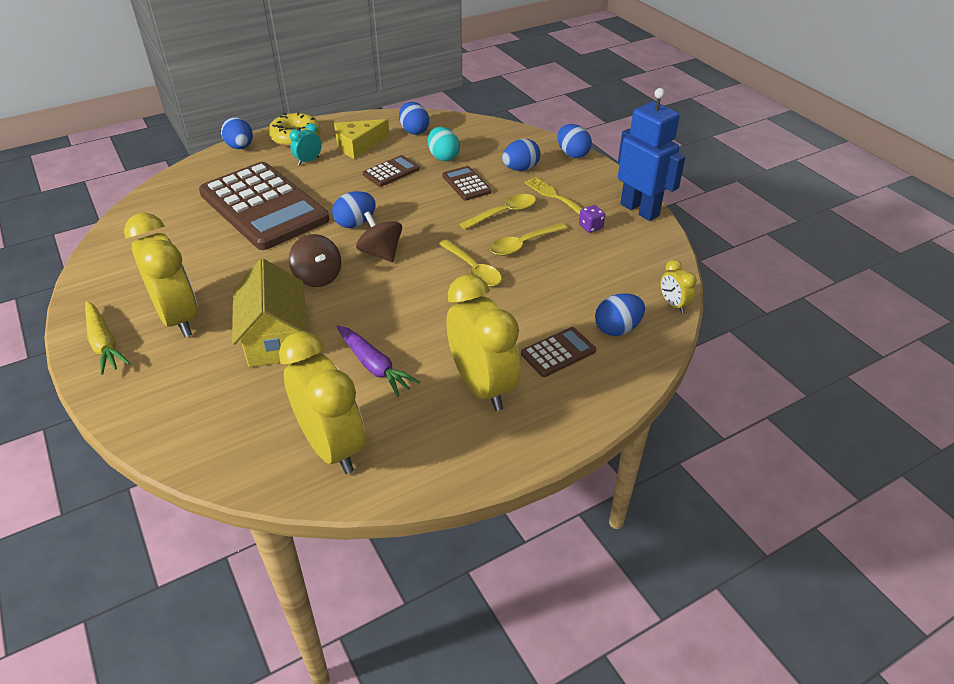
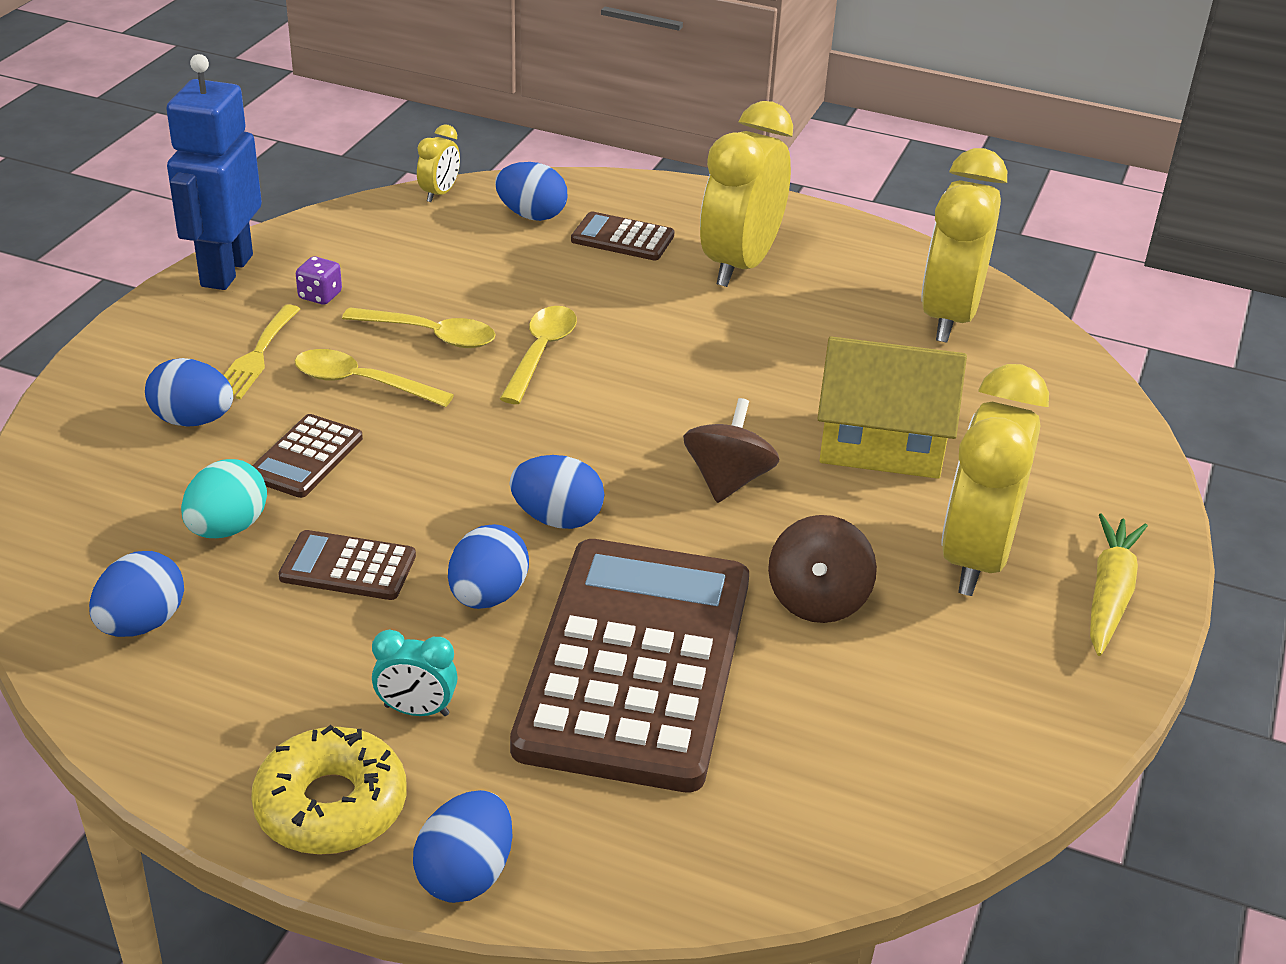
camera: 130 degrees left, 5 degrees down
yellow house [232,259,307,367] -> yellow house turned 60 degrees clockwise [817,336,967,479]
yellow cheese [334,119,390,159] -> none
purple carrot [336,325,420,397] -> none
brown spinning top [356,211,402,262] -> brown spinning top moved to [768,515,877,623]
blue egg [557,124,592,158] -> blue egg moved to [448,524,529,609]

